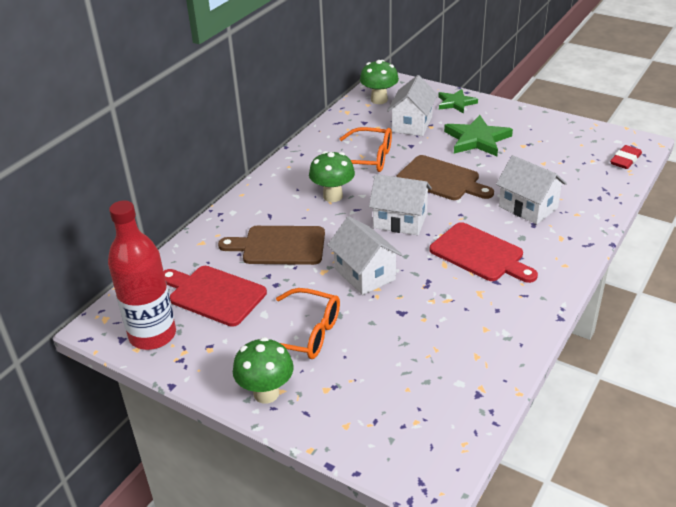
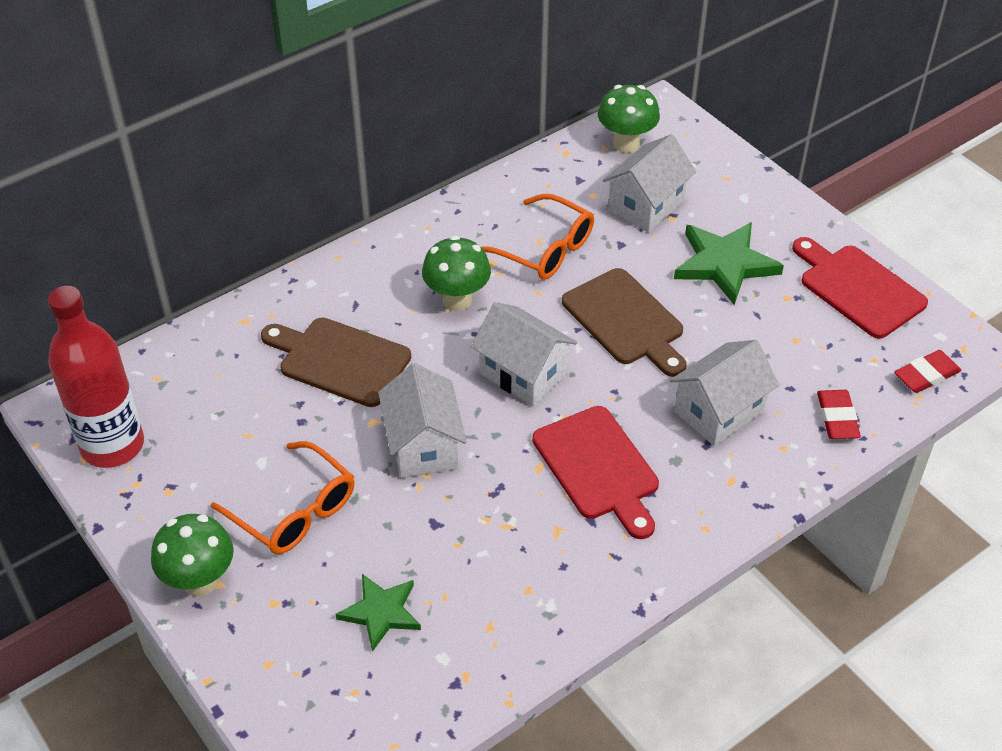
camera: 20 degrees right, 10 degrees up
red cutting board [164,266,267,327] -> red cutting board moved to [792,237,928,338]
green star [438,89,478,114] -> green star moved to [336,574,421,652]
white house [496,155,567,224] -> white house turned 75 degrees clockwise [670,340,779,446]
none -> red eraser [817,390,861,439]

